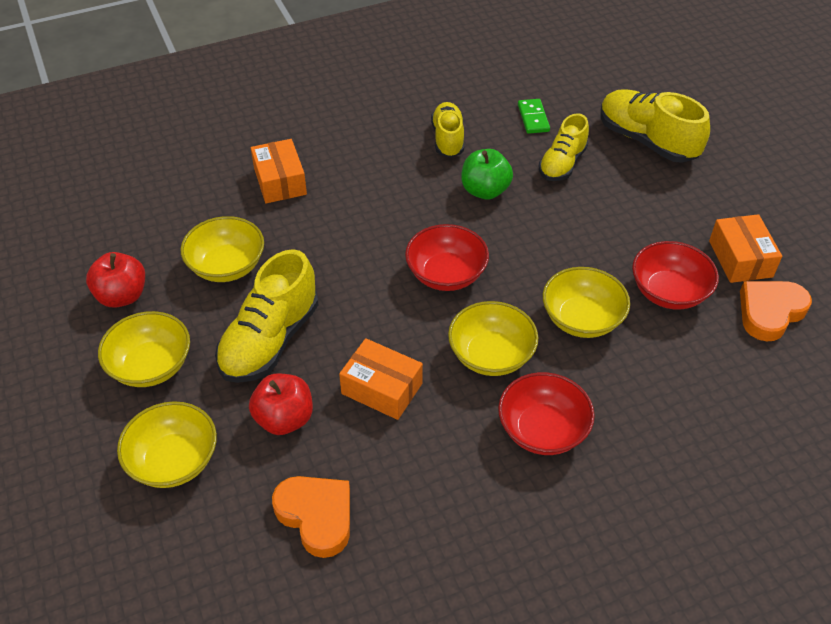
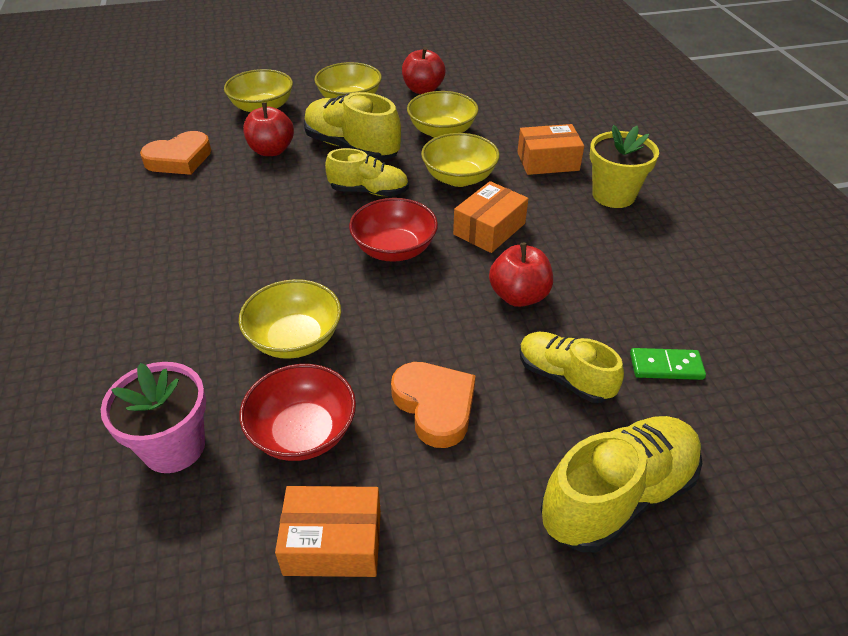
camera: 100 degrees right, 5 degrees down
orange box [339,338,423,420] -> orange box moved to [453,181,528,253]
yellow shoe [431,102,464,158] -> yellow shoe moved to [325,148,409,196]
yellow bowl [448,301,538,376] -> yellow bowl moved to [421,133,500,187]
green apple [461,149,513,199] -> red apple [489,243,553,307]
red bowl [498,372,595,455] -> none
orange heart [740,281,812,341] -> orange heart moved to [391,362,476,448]
none -> pink flower pot [101,362,206,473]
none -> yellow flower pot [590,125,659,208]

